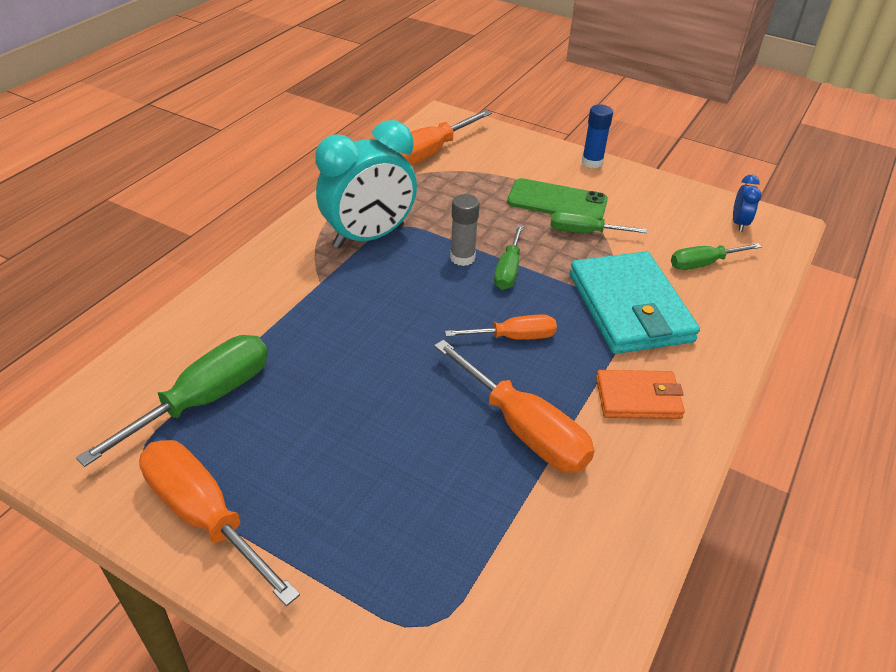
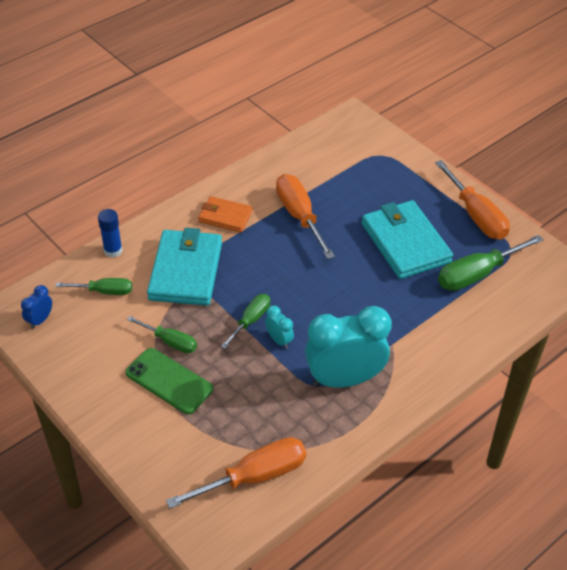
camera: 160 degrees left, 5 degrees up
orange screwdriver [445,314,557,340] -> none
grey glue stick [450,194,480,266] -> turquoise clock [265,306,294,349]
blue glue stick [582,104,613,168] -> blue glue stick moved to [98,209,123,257]
none -> turquoise wallet [362,200,453,279]

